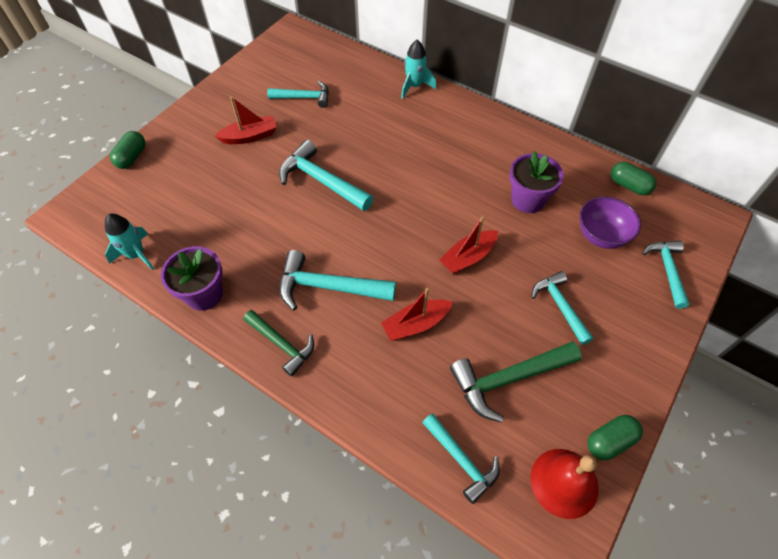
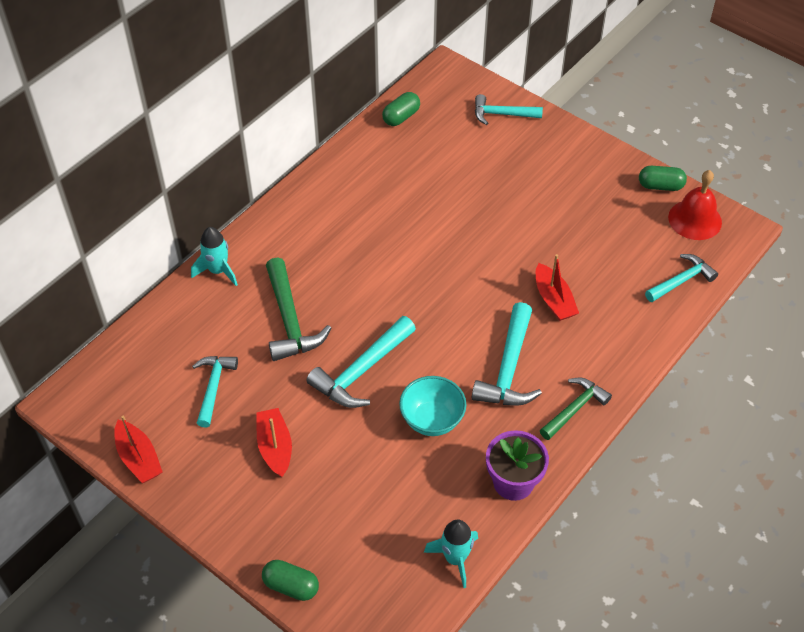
camera: 85 degrees left, 5 degrees down
red boat [439,216,498,274] -> red boat moved to [114,415,162,483]
green hammer [450,341,582,423] -> green hammer moved to [266,257,331,361]
purple flower pot [509,151,564,213] -> none
turquoise hammer [532,271,594,345] -> none
purple bowl [580,196,641,249] -> none
green capsule [587,415,643,460] -> green capsule turned 60 degrees counterclockwise [639,166,687,191]
none -> turquoise bowl [399,376,466,436]

